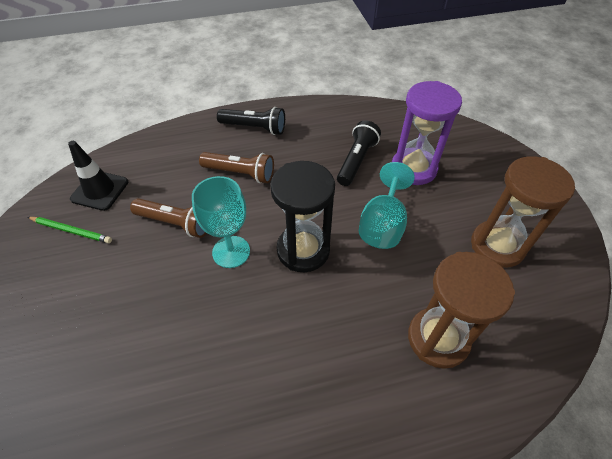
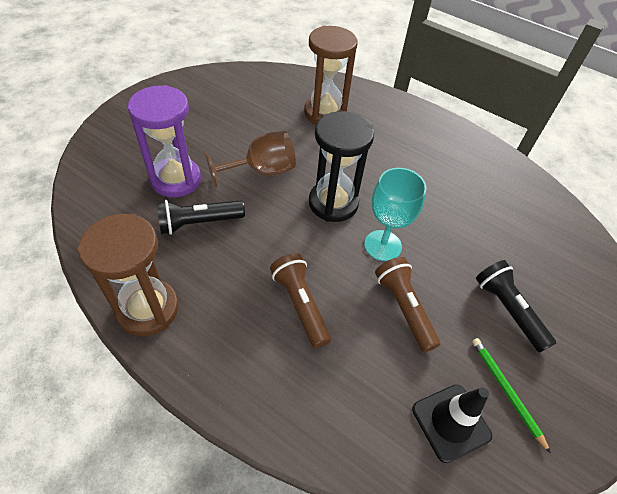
camera: 135 degrees left, 0 degrees up
black flashlight [217,107,285,135] -> black flashlight moved to [476,260,556,353]
turquoise goblet [359,162,415,249] -> brown goblet [205,131,296,188]
brown hourglass [471,156,575,268] -> brown hourglass moved to [78,214,179,336]

